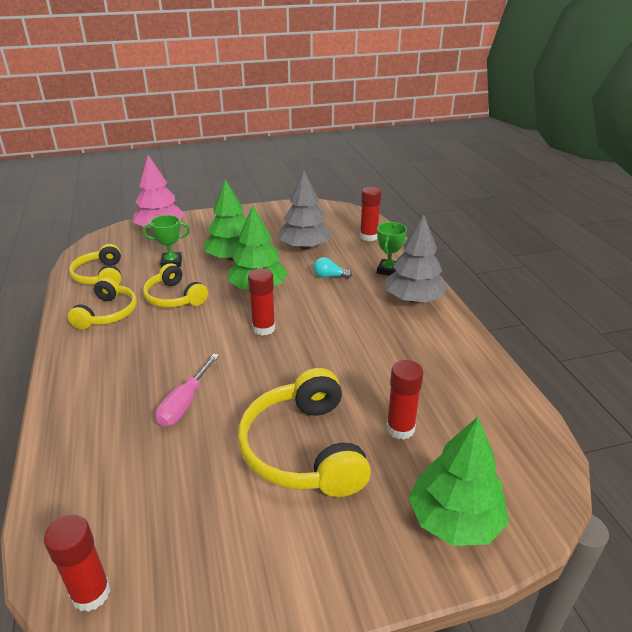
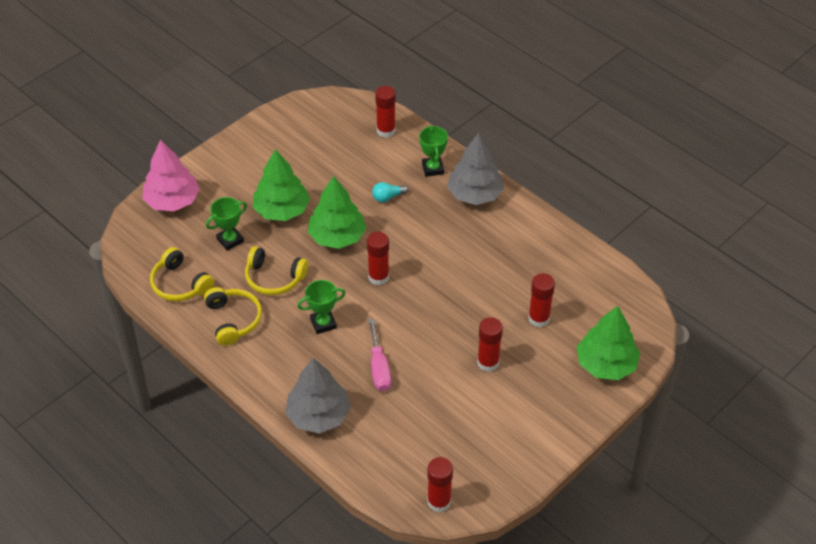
camera: 30 degrees left, 15 degrees up
yellow headphones [238,368,371,497] -> red glue stick [477,317,503,372]
grey tree [279,171,332,250] -> grey tree moved to [285,358,351,434]
none -> green trophy [297,280,346,334]

